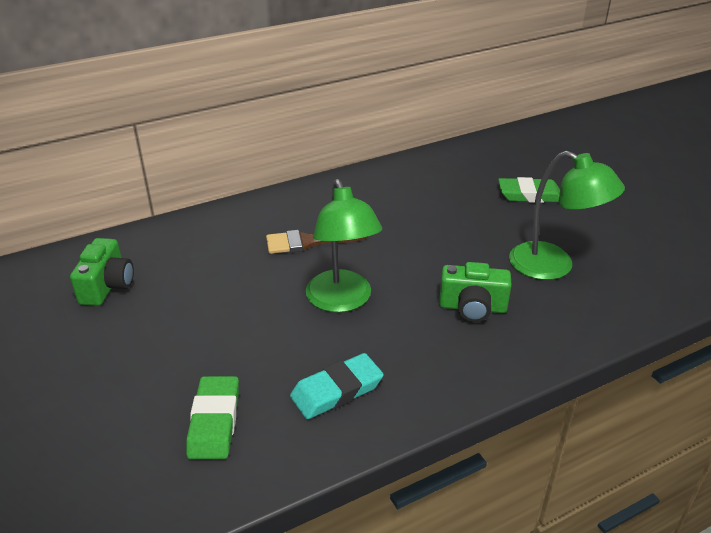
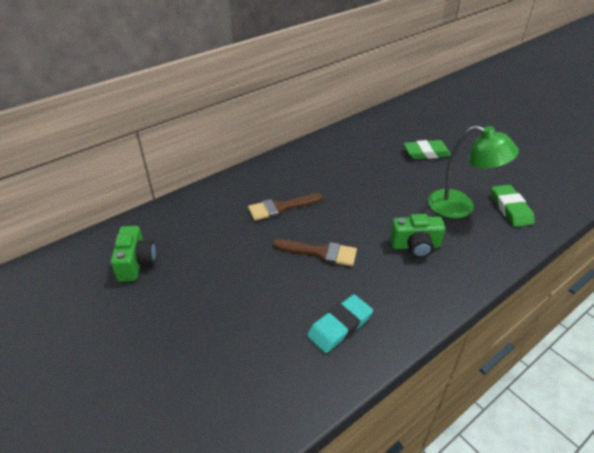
camera: 10 degrees left, 5 degrees up
green eraser [186,376,239,459] -> green eraser moved to [491,185,535,227]
green lamp [306,179,382,312] -> brown brush [273,239,357,266]

